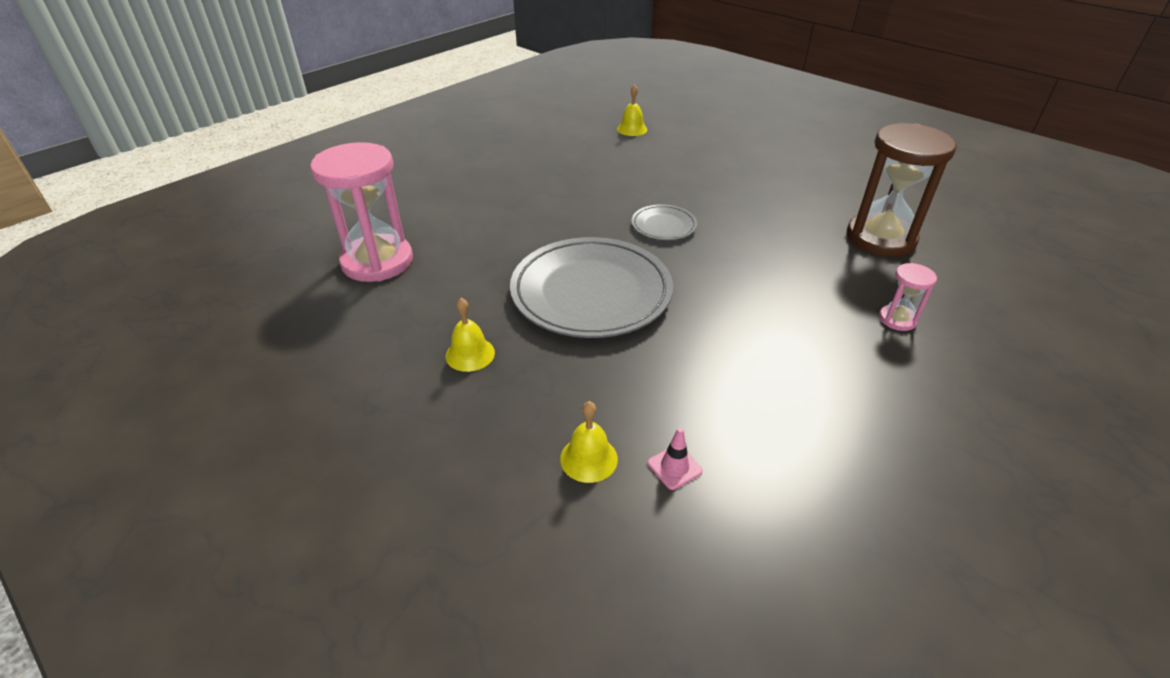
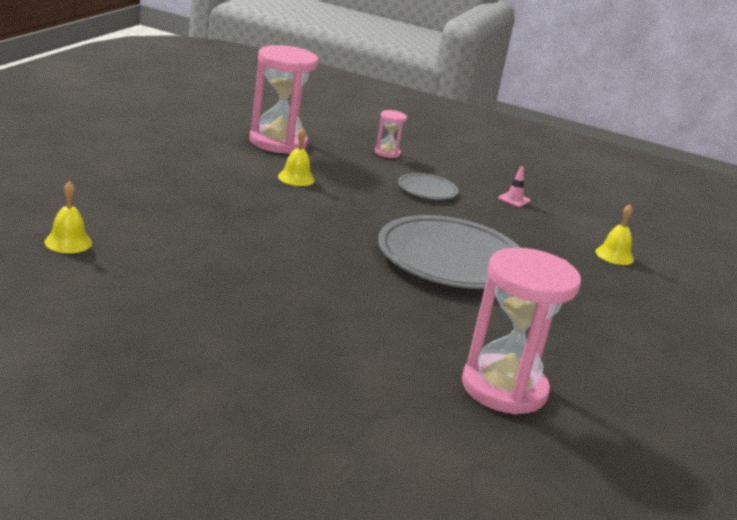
camera: 115 degrees left, 15 degrees down
yellow bell [446,298,495,372] -> yellow bell moved to [278,128,315,186]
grey plate [632,204,697,240] -> grey plate moved to [398,173,458,200]
pink traffic cone [648,427,703,490] -> pink traffic cone moved to [498,167,531,207]
brown hourglass [847,123,957,257] -> pink hourglass [250,45,319,154]

